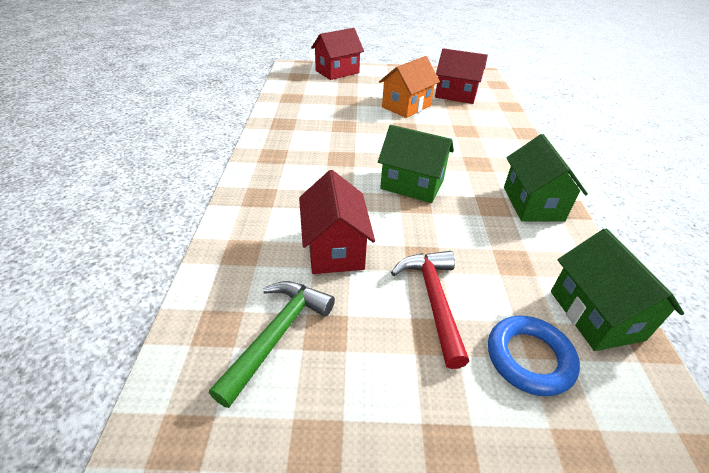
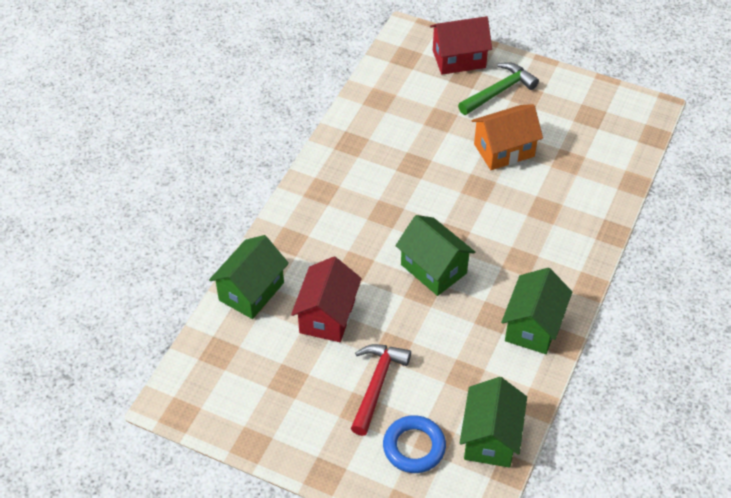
camera: 25 degrees right, 10 degrees up
green hammer [209,281,335,408] -> green hammer moved to [458,62,539,115]
red house [435,48,488,104] -> none
none -> green house [209,235,289,319]

